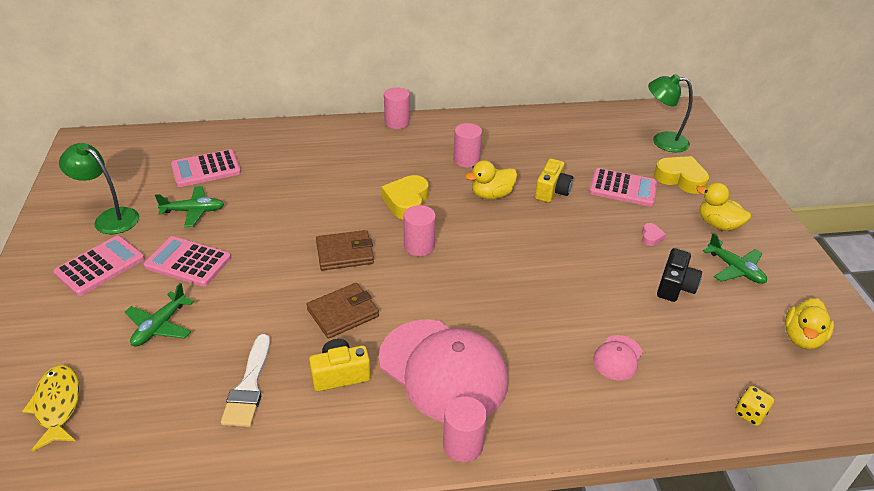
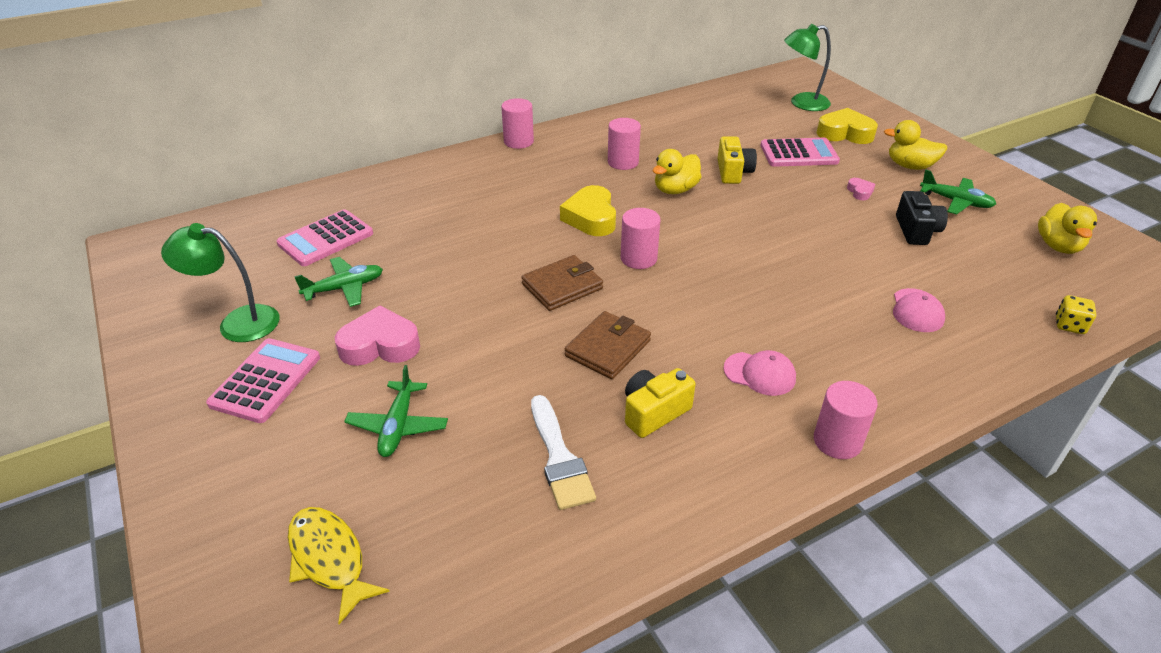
camera: 20 degrees left, 0 degrees up
pink calculator [144,236,231,287] -> pink heart [335,306,420,366]
pink cap [379,319,508,422] -> pink cap [723,350,796,396], size x0.44

